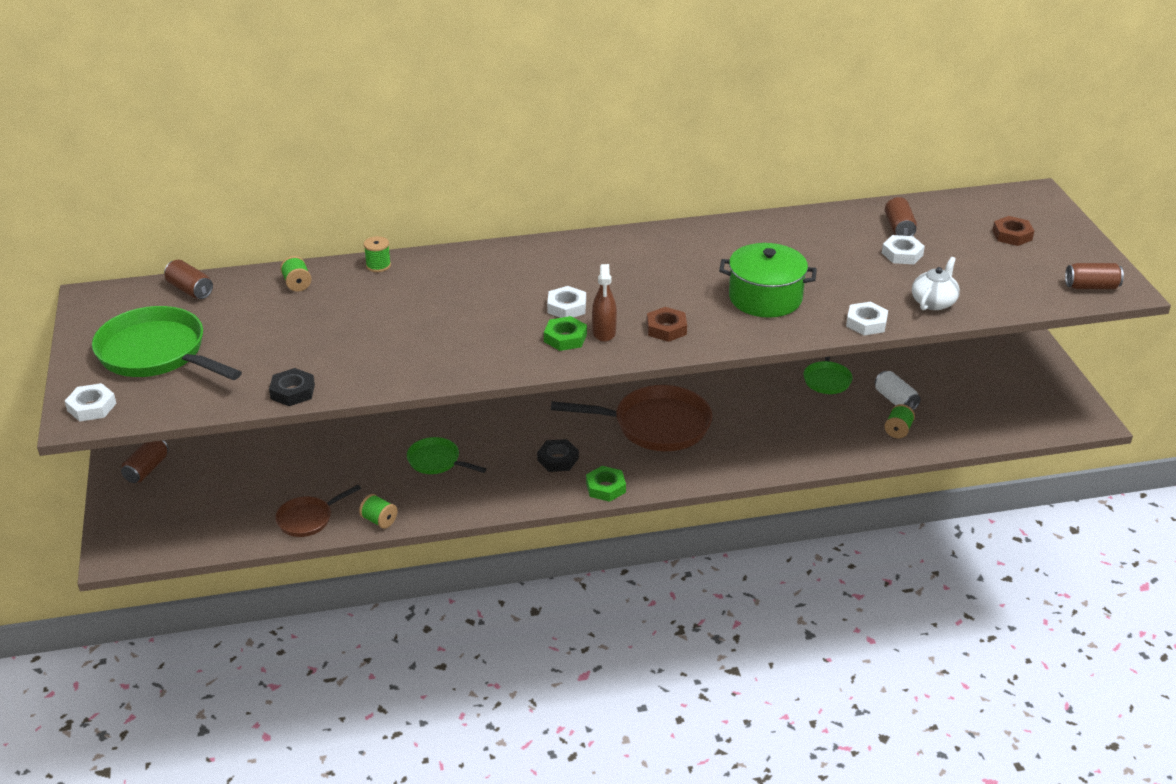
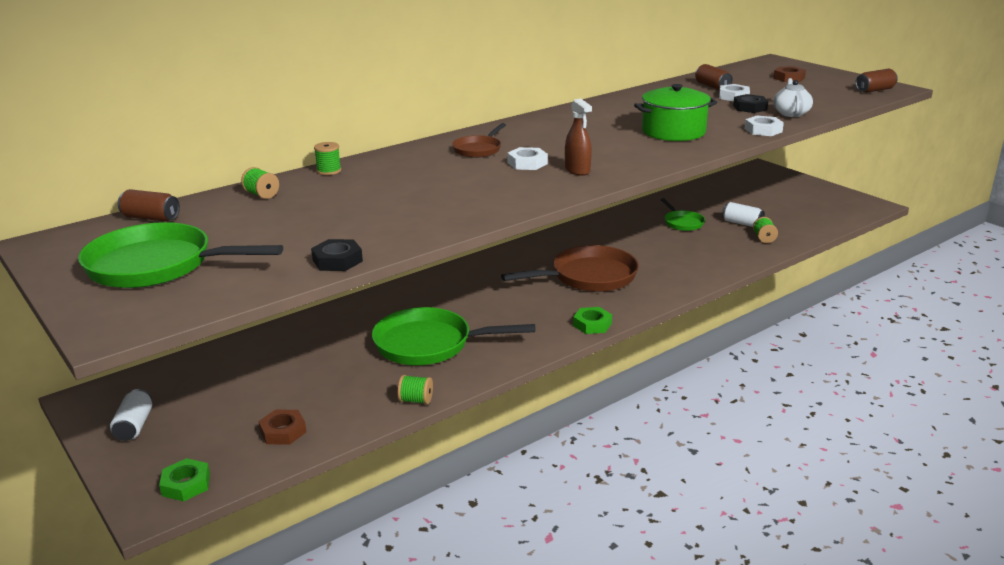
camera: 25 degrees left, 10 degrees down
white nut [65,383,117,422] -> none
brown can [121,440,169,483] -> white can [110,389,152,441]
brown pan [275,485,361,537] -> brown pan moved to [452,123,506,158]
green pan [407,437,486,474] -> green pan [372,307,535,365], size x1.89
black nut [537,439,579,472] -> black nut moved to [733,94,768,113]
green nut [544,316,587,351] -> green nut moved to [159,458,210,501]
brown nut [647,307,687,342] -> brown nut moved to [258,410,306,445]

